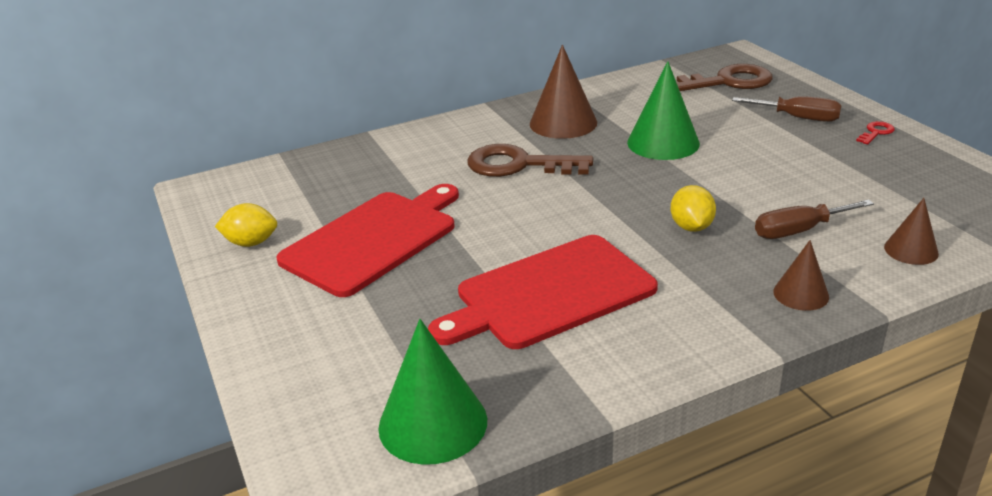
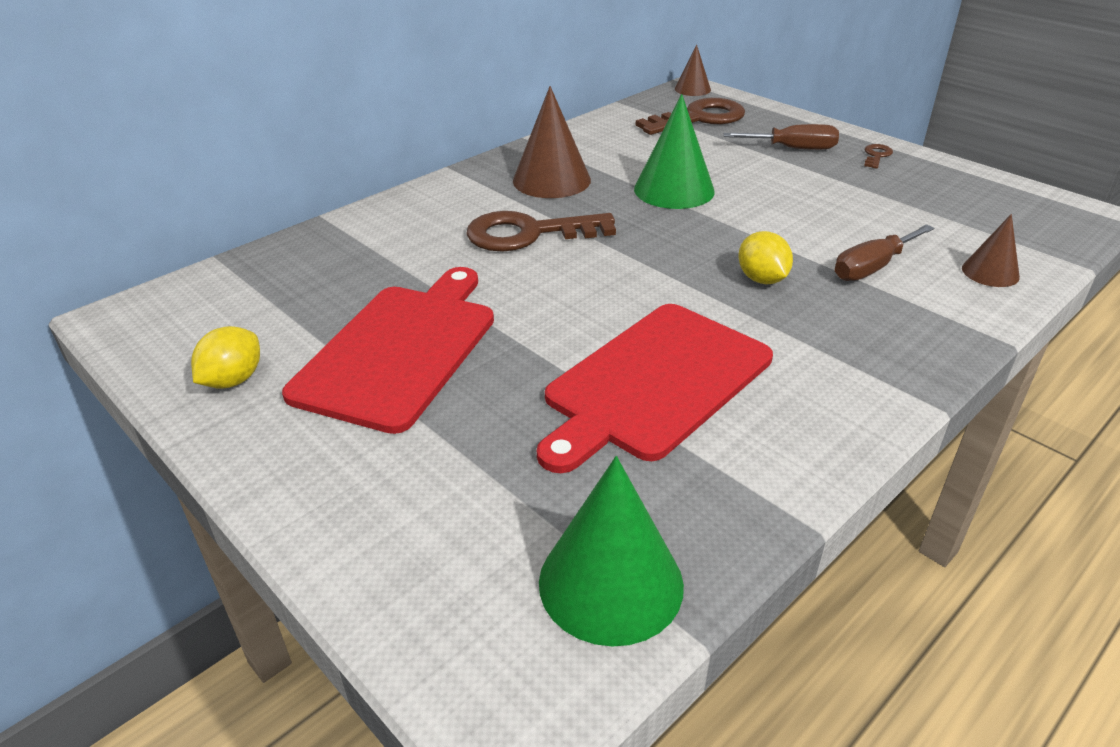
camera: 20 degrees left, 5 degrees up
yellow lemon [215,203,277,247] -> yellow lemon turned 45 degrees counterclockwise [191,326,260,389]
brown cone [773,240,829,311] -> brown cone moved to [675,45,711,96]
red key [856,121,895,144] -> brown key [864,144,893,169]

